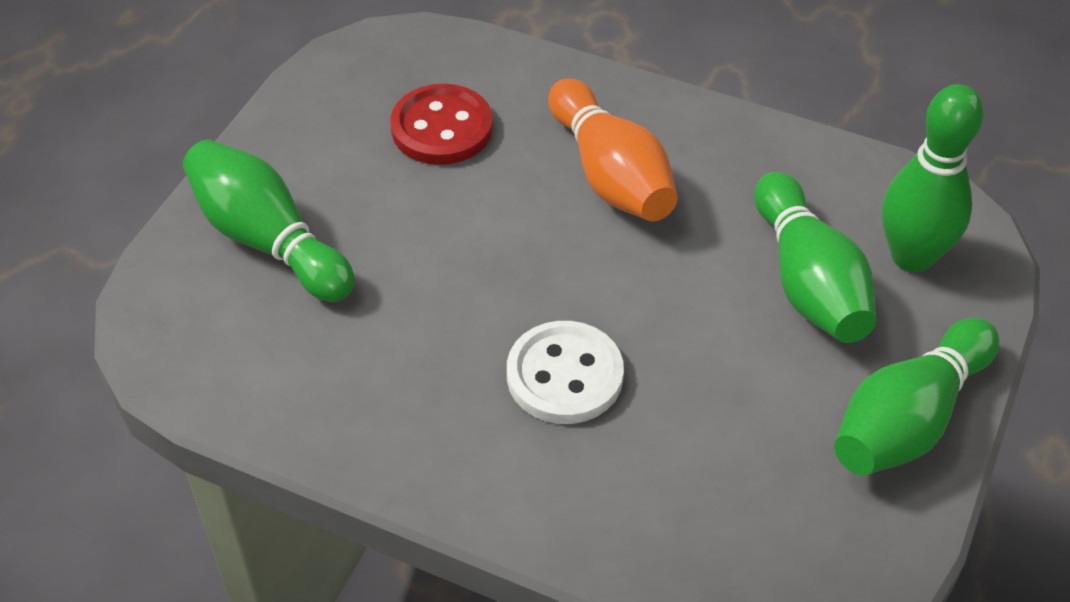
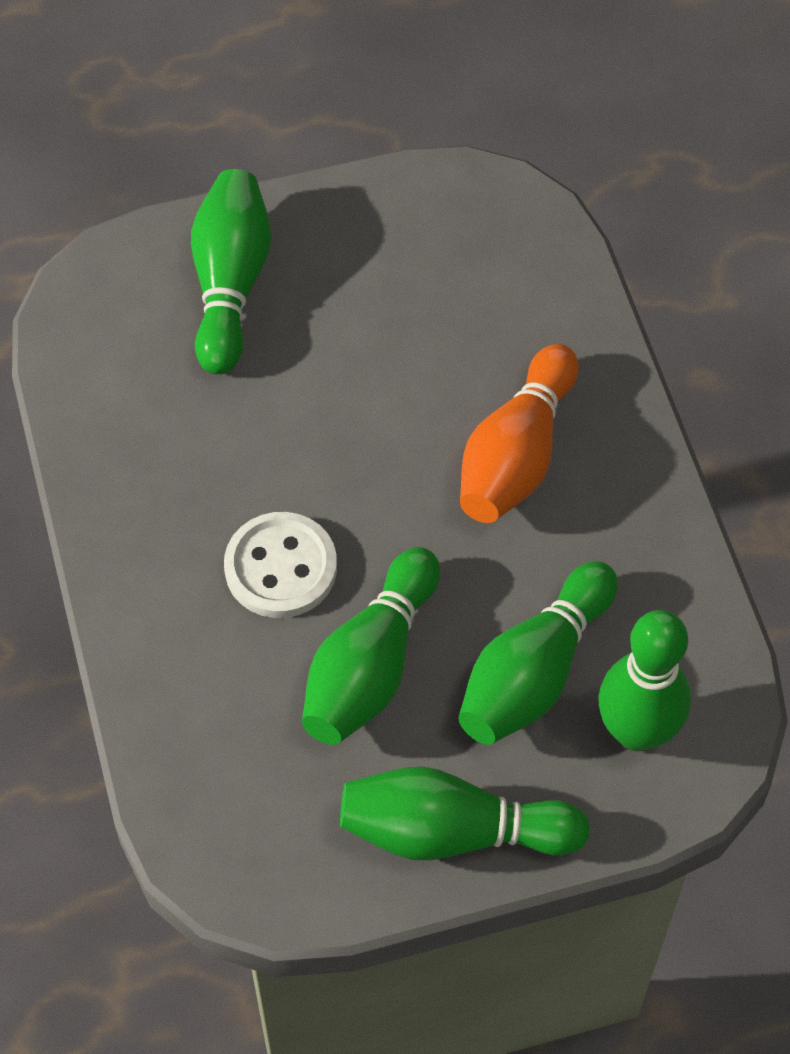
camera: 50 degrees right, 10 degrees up
red button [390,84,493,165] -> none
none -> green bowling pin [302,547,440,745]

